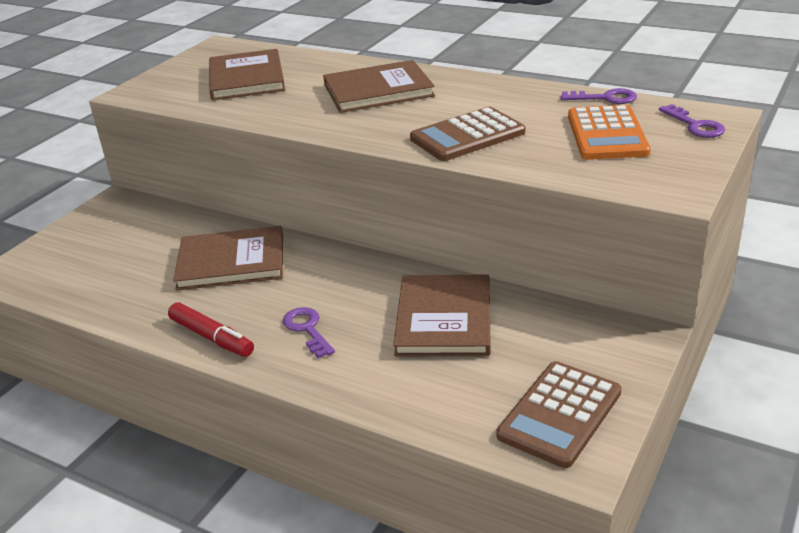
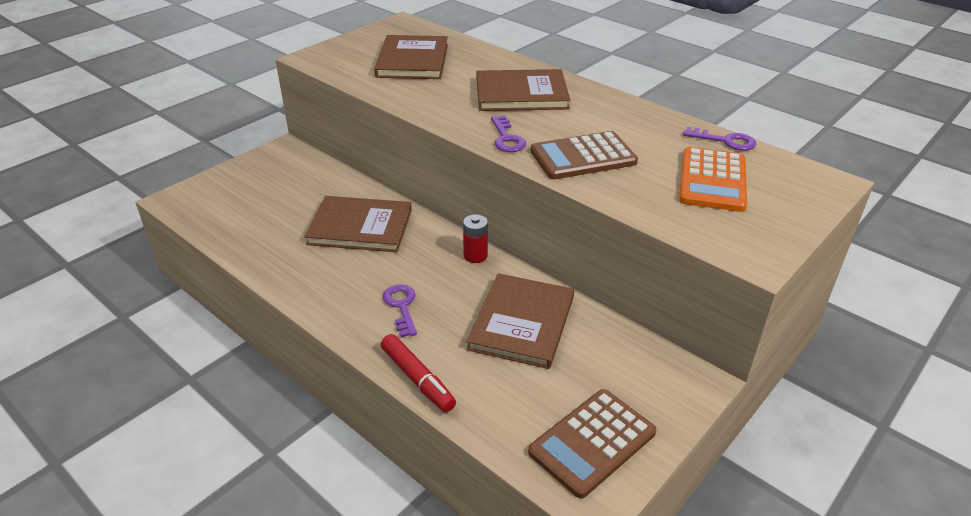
camera: 10 degrees right, 5 degrees up
red marker [168,302,254,357] -> red marker moved to [381,334,456,412]
purple key [659,104,725,138] -> purple key moved to [491,116,526,152]
none -> red battery [463,214,488,263]

